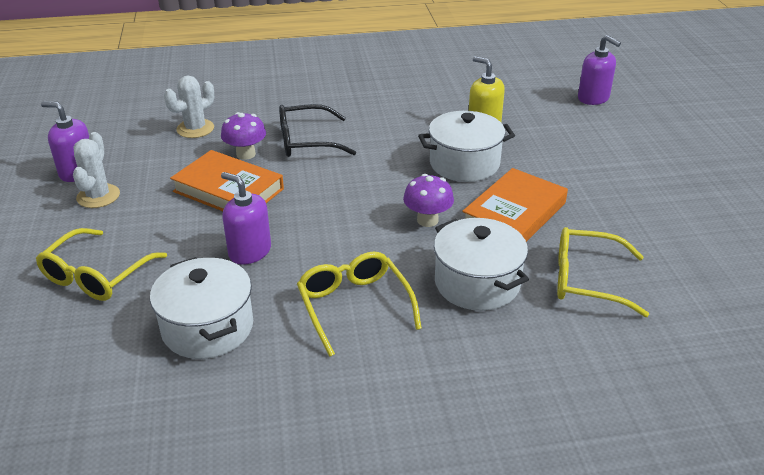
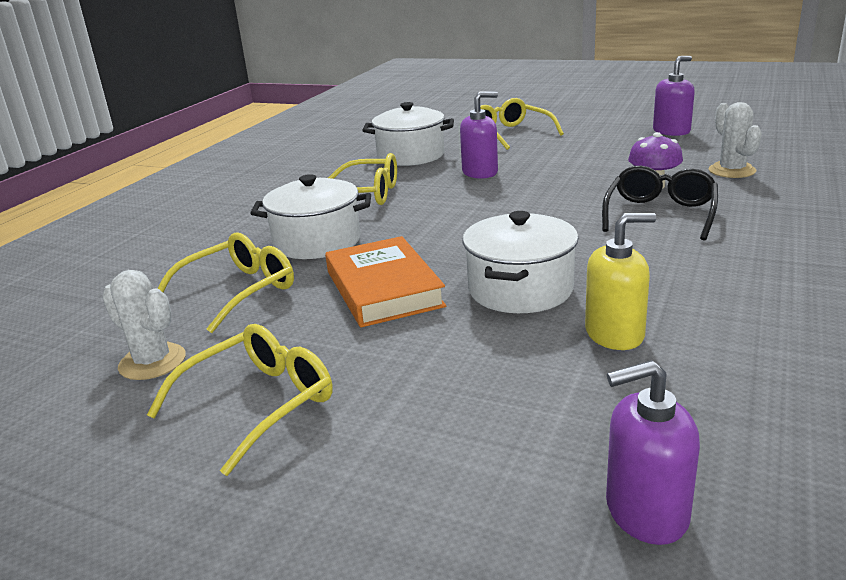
camera: 125 degrees right, 10 degrees down
white cactus [73,132,120,208] -> white cactus moved to [102,270,186,380]
orange book [170,150,284,211] -> none
purple mushroom [403,174,454,227] -> none
none -> yellow glasses [147,324,333,476]

